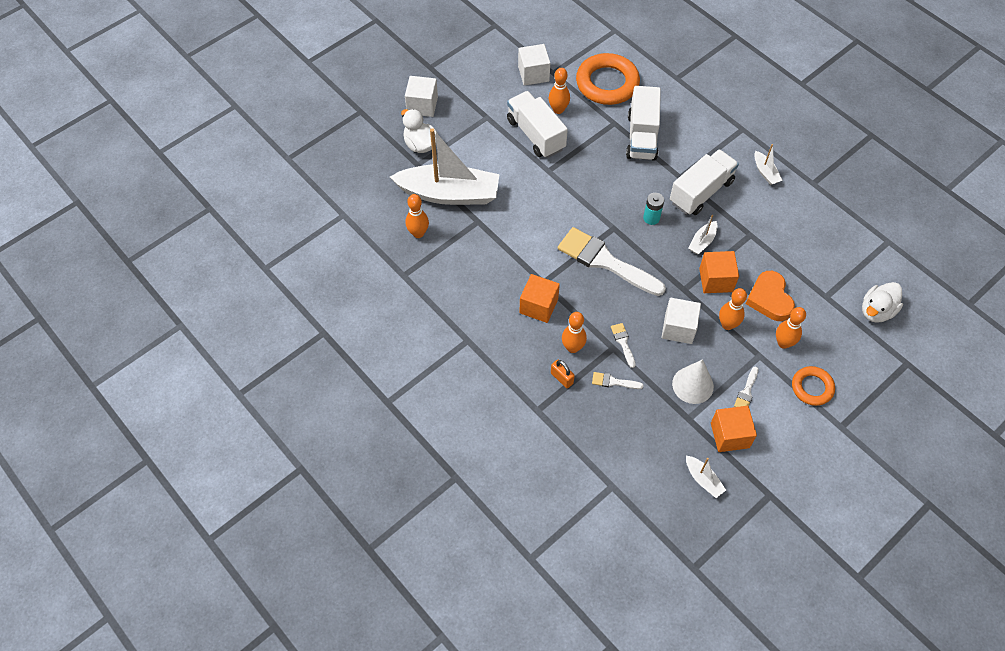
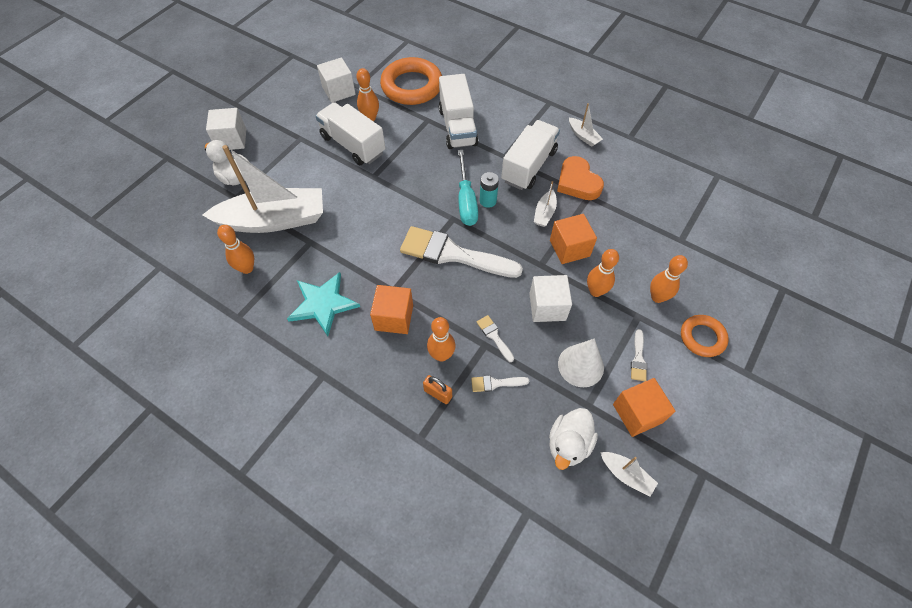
camera: 15 degrees left, 0 degrees up
orange heart [746,271,795,321] -> orange heart moved to [557,156,604,200]
white duck [862,282,903,323] -> white duck moved to [549,408,598,470]
none -> turquoise star [287,272,360,336]
none -> turquoise screwdriver [458,150,478,226]

